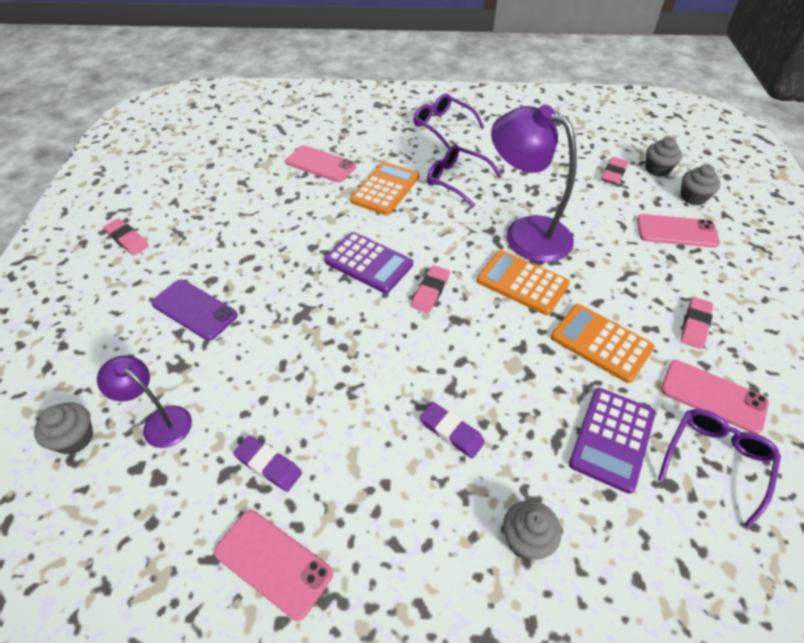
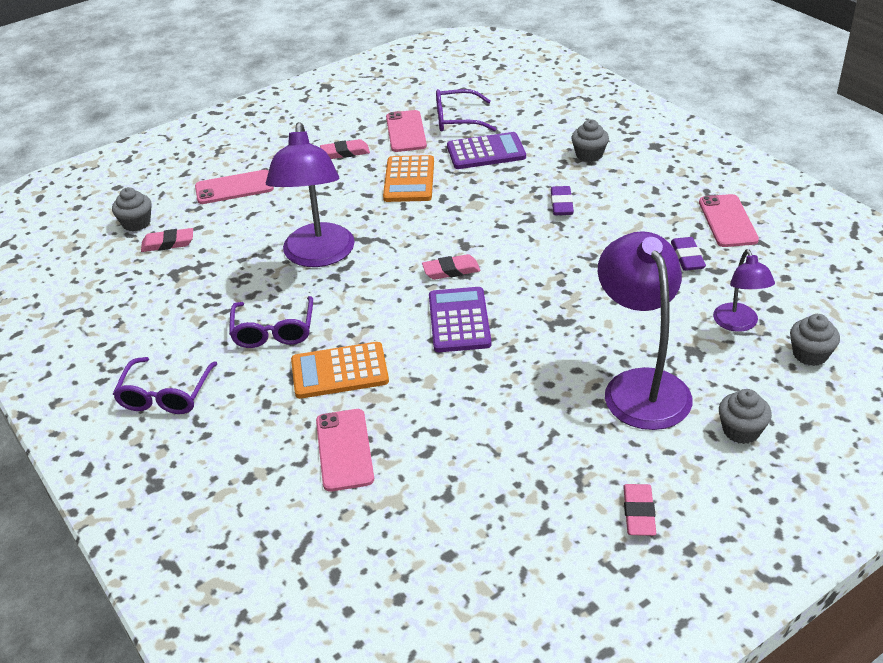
camera: 125 degrees left, 10 degrees down
purple phone [151,279,238,341] -> purple lamp [598,231,693,430]
orange calculator [477,250,570,315] -> none
pink phone [637,214,720,248] -> pink phone turned 75 degrees counterclockwise [195,170,274,204]
grey cupcake [681,164,720,205] -> grey cupcake moved to [719,389,772,444]

